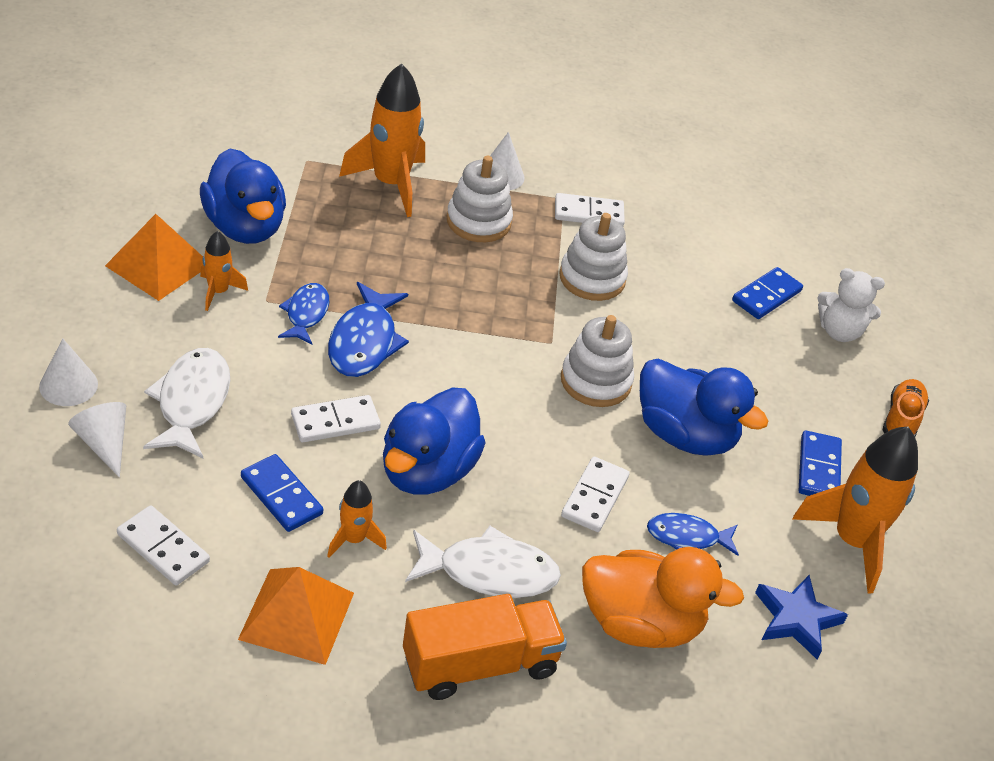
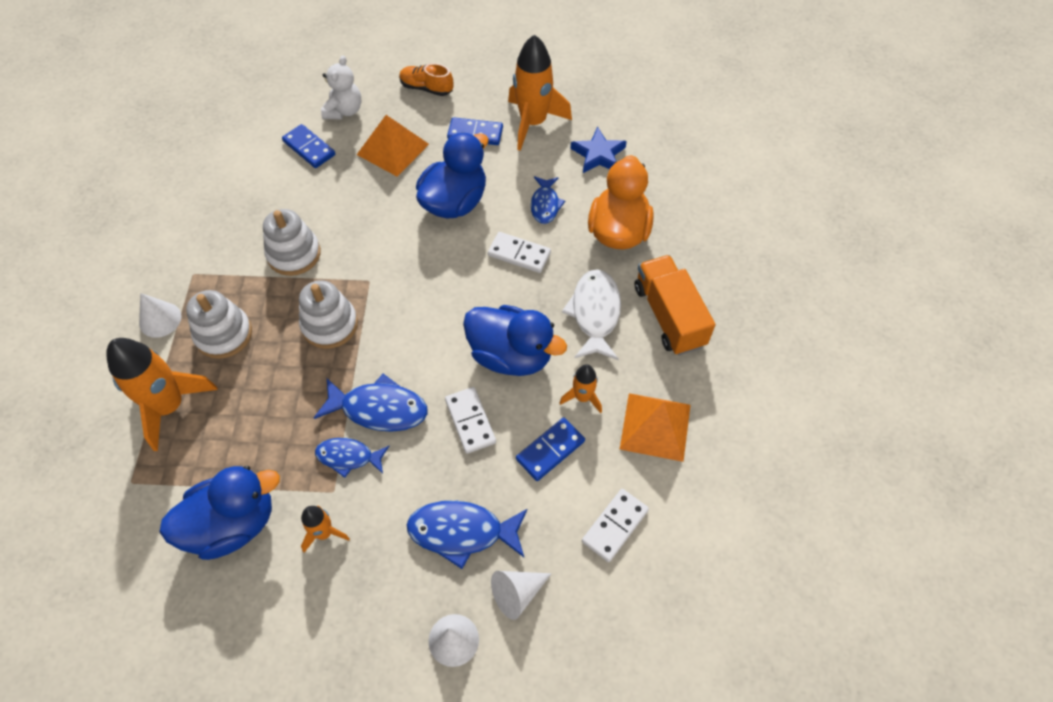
camera: 85 degrees left, 15 degrees up
orange pyramid [105,214,203,301] -> orange pyramid moved to [357,115,429,177]
white fish [143,348,230,458] -> blue fish [407,501,528,569]
white domino [555,193,625,226] -> none
white stacking toy [561,315,634,407] -> white stacking toy moved to [299,280,358,349]

